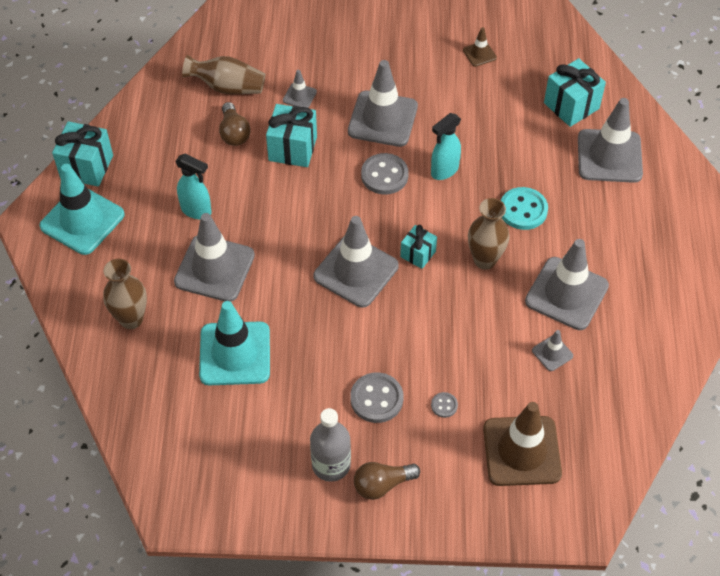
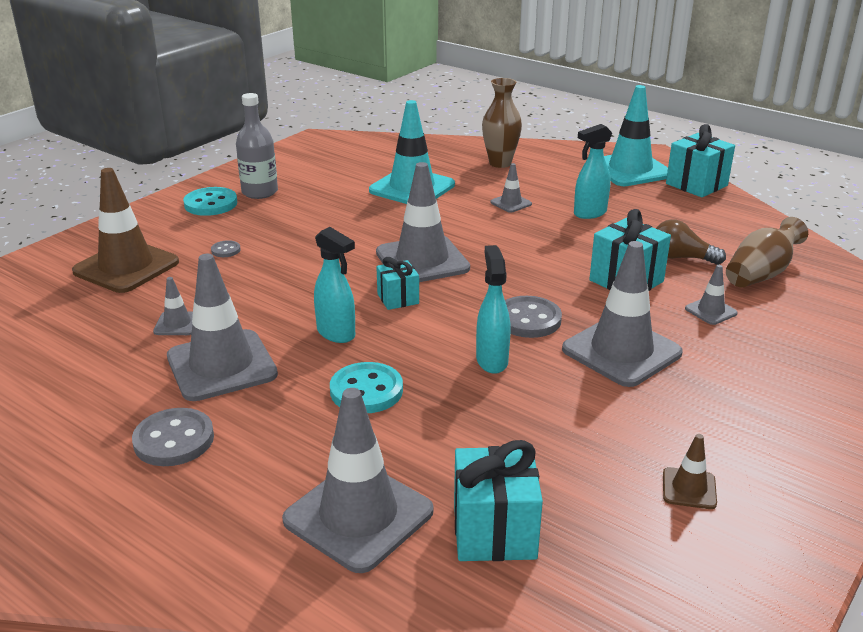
camera: 125 degrees right, 25 degrees down
grey traffic cone [174,213,255,302] -> grey traffic cone [490,163,532,213], size x0.46
grey button [350,373,404,423] -> grey button moved to [132,408,214,466]
brown light bulb [354,462,420,500] -> turquoise button [183,187,237,216]
brown vase [468,198,509,270] -> turquoise spray bottle [314,227,355,343]

